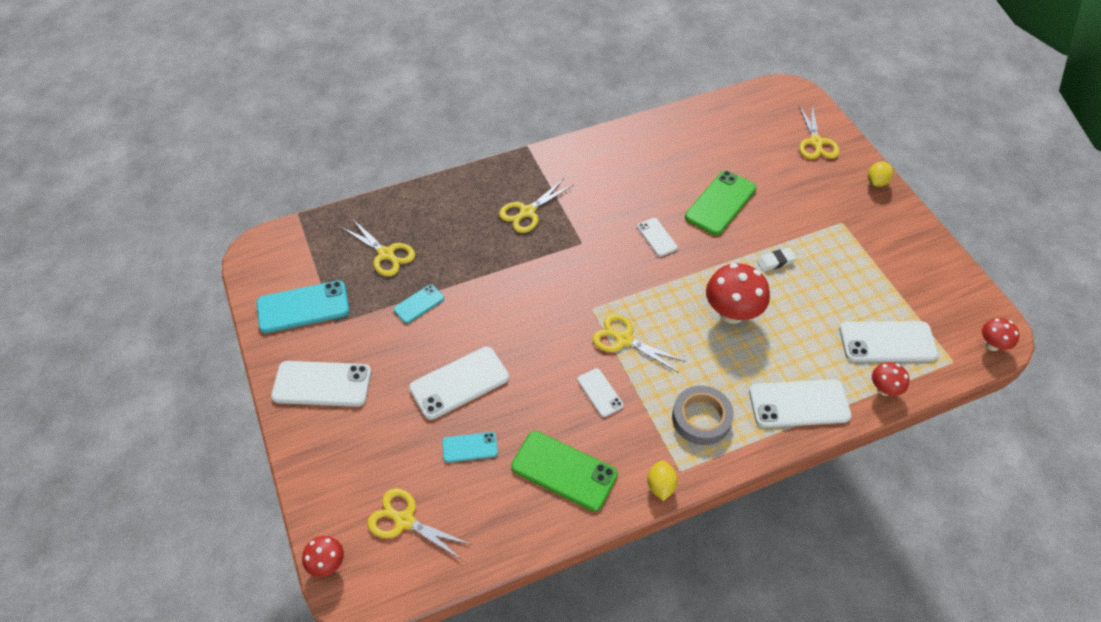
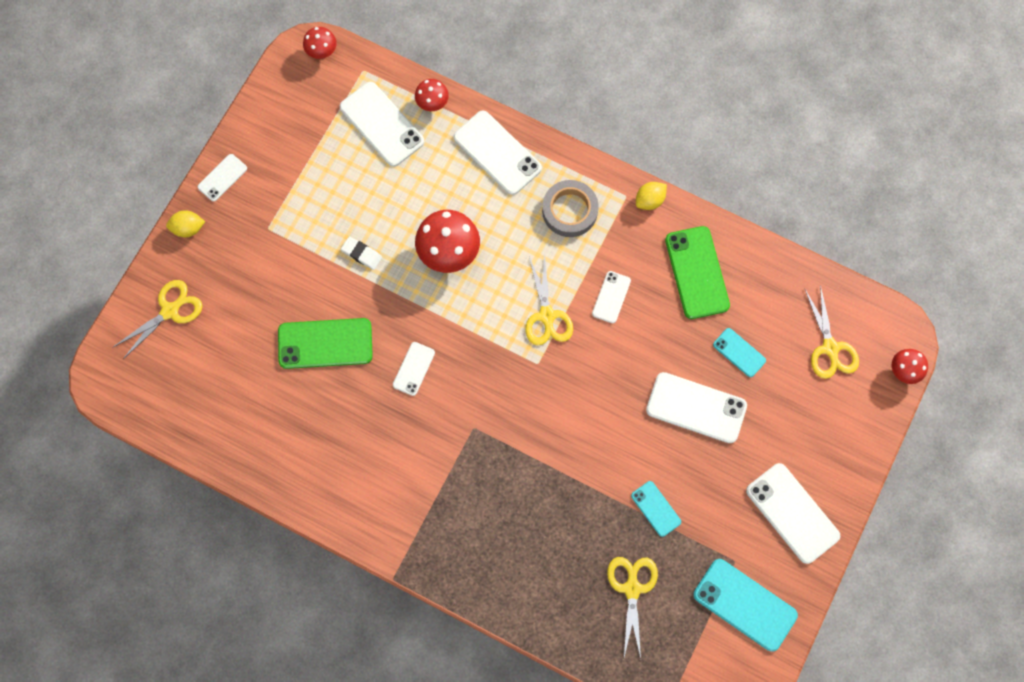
camera: 130 degrees left, 20 degrees up
turquoise phone [393,284,444,324] -> turquoise phone turned 45 degrees clockwise [631,481,681,537]
yellow scissors [499,179,574,233] -> none
none -> white phone [198,154,247,202]

